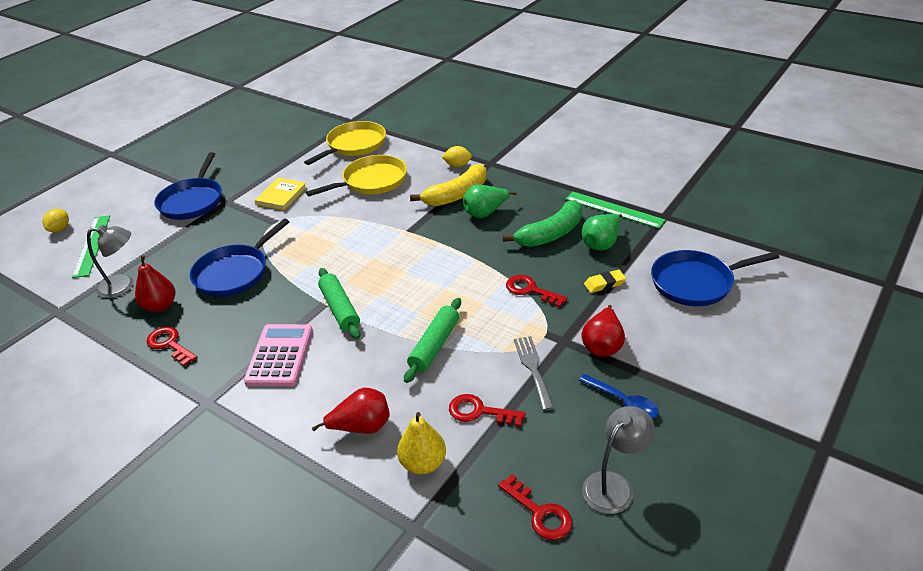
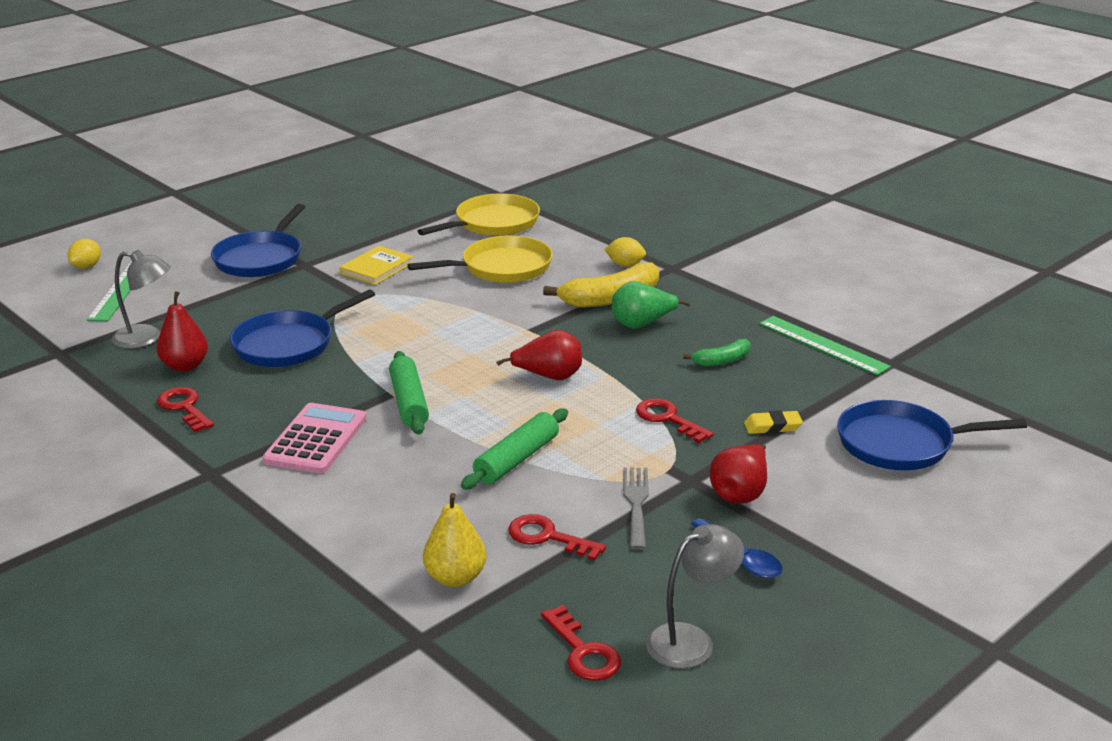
camera: 10 degrees right, 10 degrees down
red pear [312,388,390,434] -> red pear moved to [496,330,582,380]
green banana [503,200,582,247] -> green banana [683,339,750,366], size x0.55
green pear [582,214,622,251] -> none

